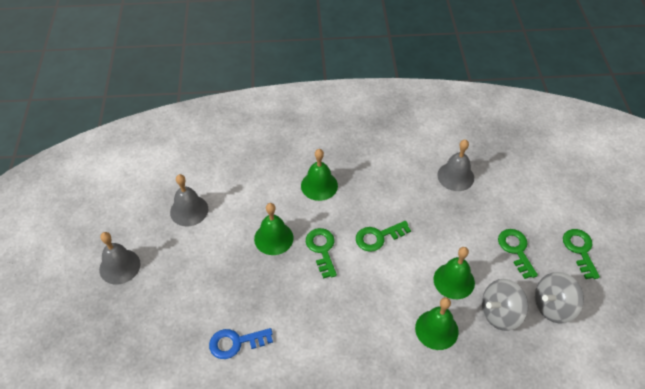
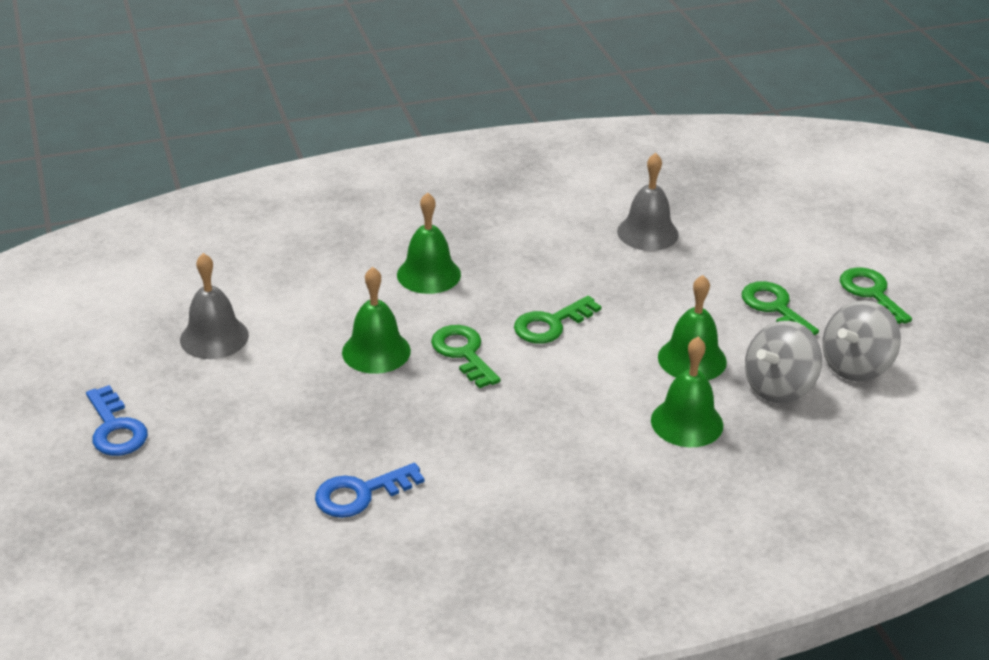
camera: 15 degrees left, 15 degrees down
grey bell [99,232,141,284] -> blue key [86,385,148,456]

